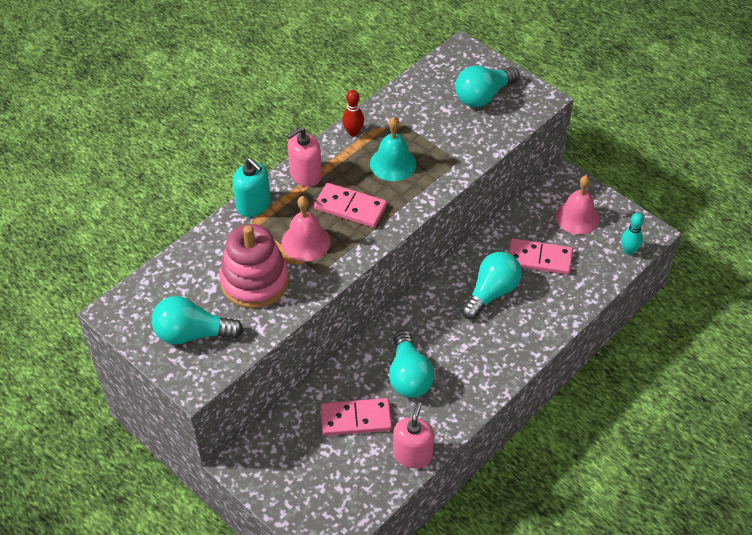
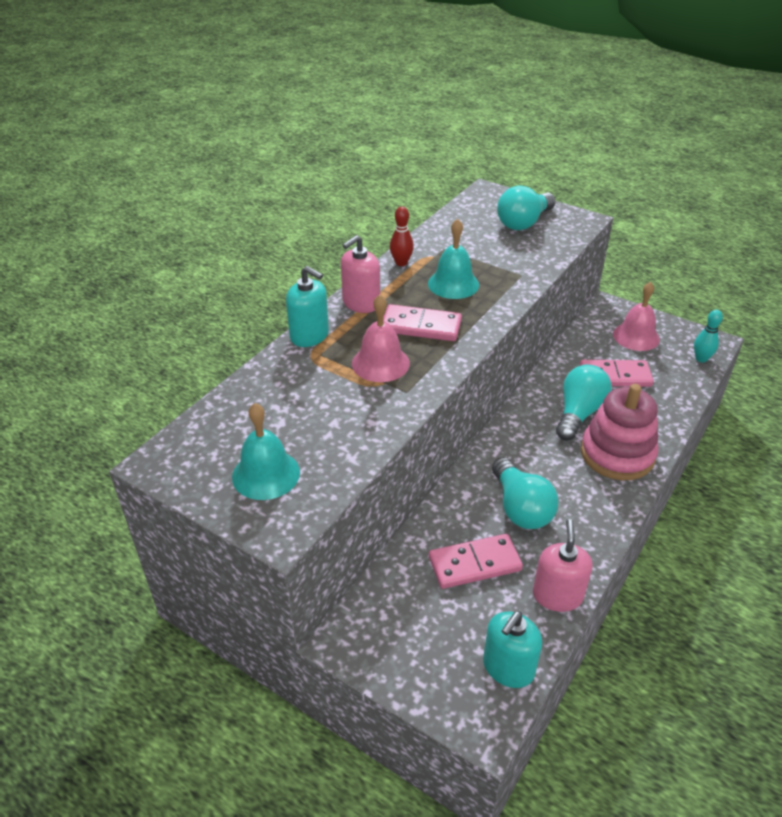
camera: 10 degrees left, 10 degrees down
turquoise light bulb [152,296,243,345] -> turquoise bell [232,403,300,500]
pink stacking toy [219,224,289,309] -> pink stacking toy moved to [581,384,659,480]
none -> turquoise soap dispenser [483,611,542,688]

